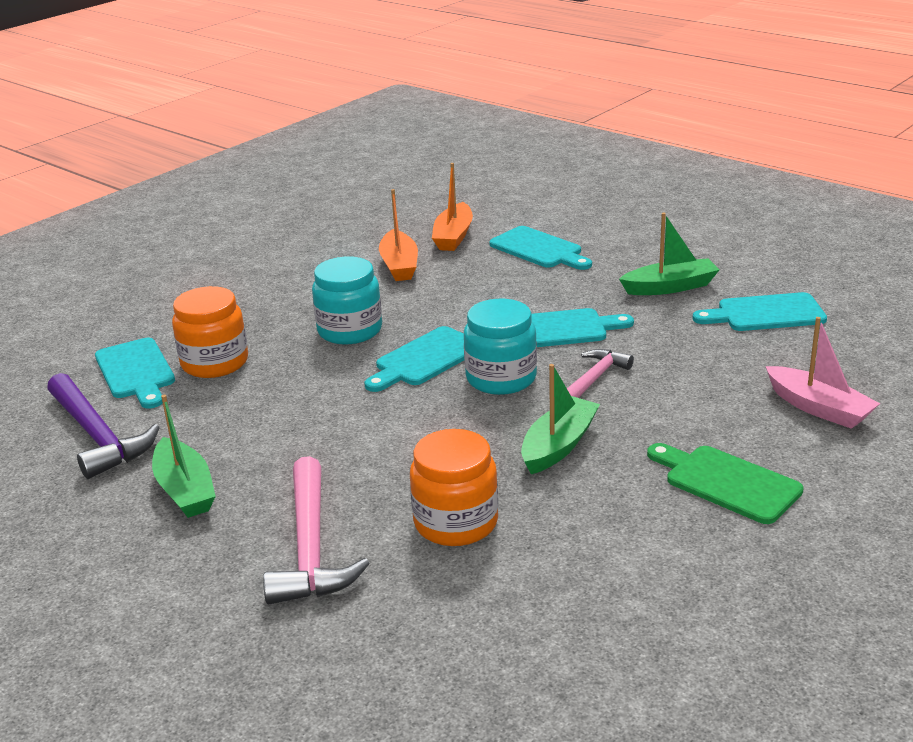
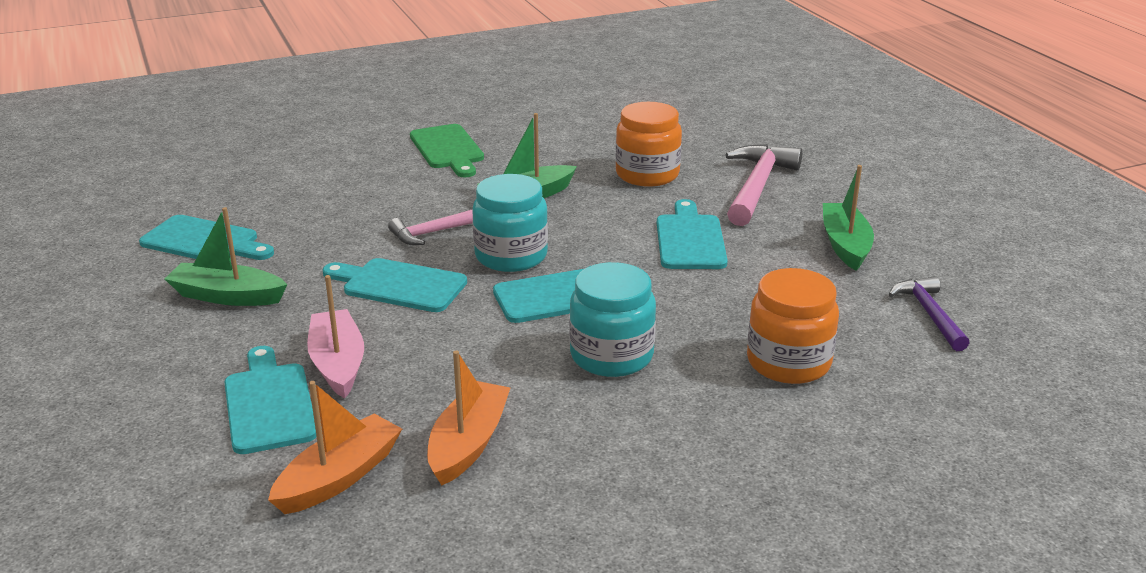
camera: 155 degrees left, 0 degrees up
purple hammer [47,373,160,479] -> purple hammer [889,276,969,351], size x0.62
turquoise cutting board [95,338,175,409] -> turquoise cutting board moved to [657,199,728,269]
pink boat [766,317,880,429] -> pink boat moved to [307,275,364,399]

